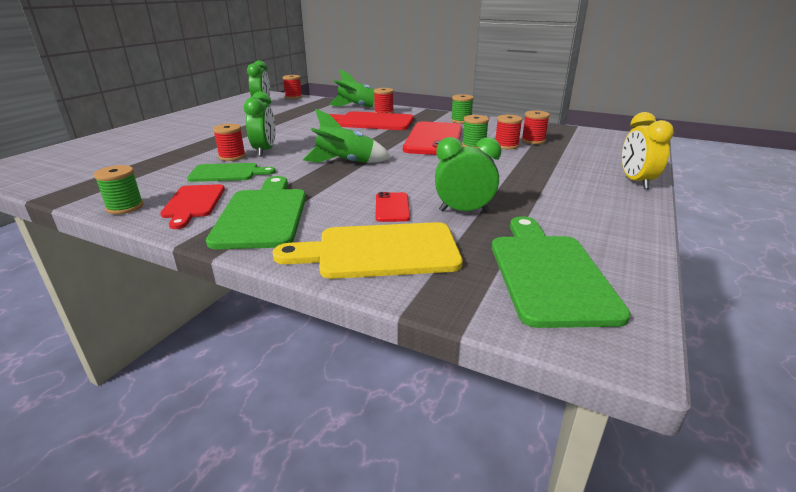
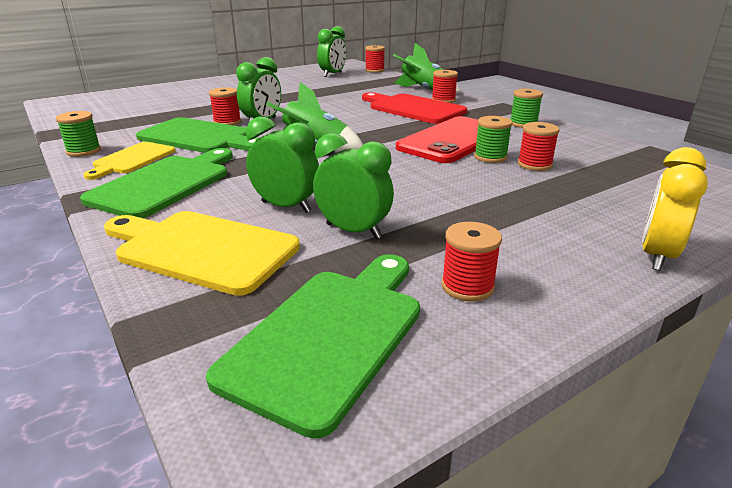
camera: 30 degrees right, 0 degrees up
red cutting board [160,184,225,229] -> yellow cutting board [83,142,175,180]
green cutting board [187,163,276,182] -> green cutting board [136,117,258,153], size x1.58
red phone [376,192,410,222] -> green clock [246,116,319,213]
red spool [521,110,550,144] -> red spool moved to [441,222,502,302]

